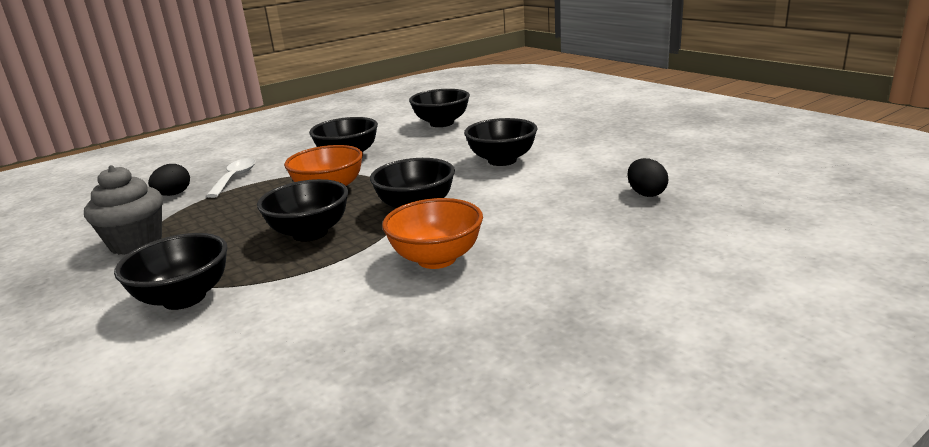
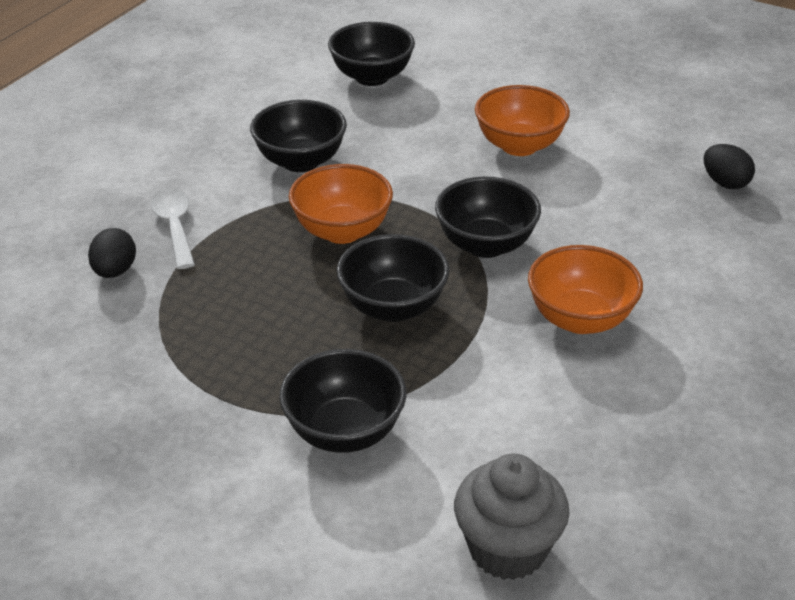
camera: 25 degrees left, 15 degrees up
grey cupcake [84,165,163,255] -> grey cupcake moved to [454,454,570,580]
black bowl [464,118,538,166] -> orange bowl [475,85,570,156]

